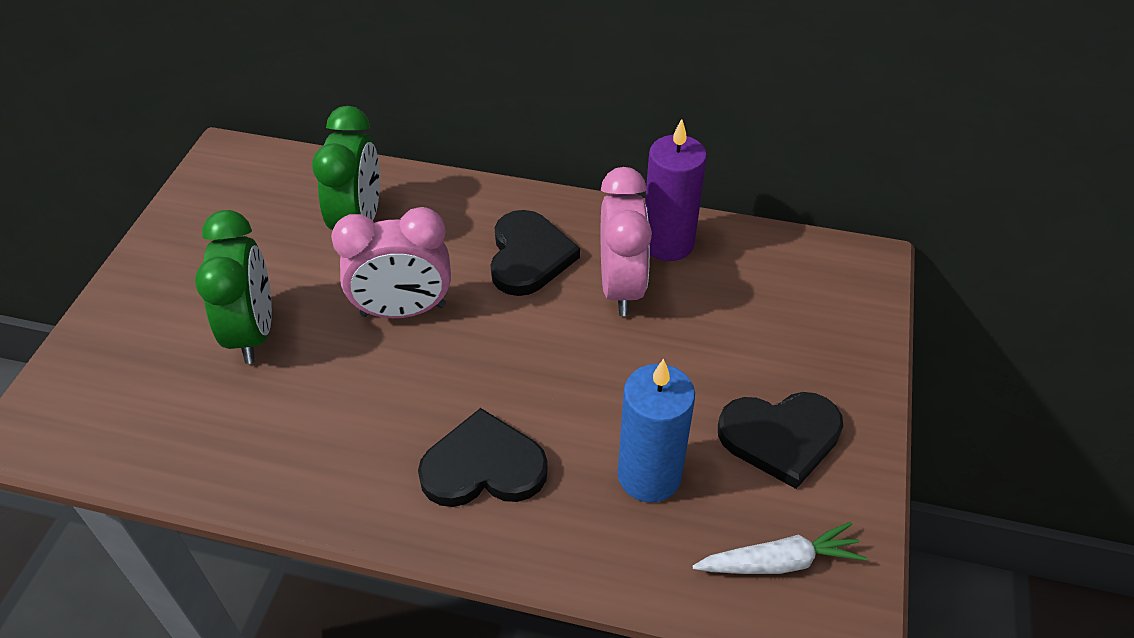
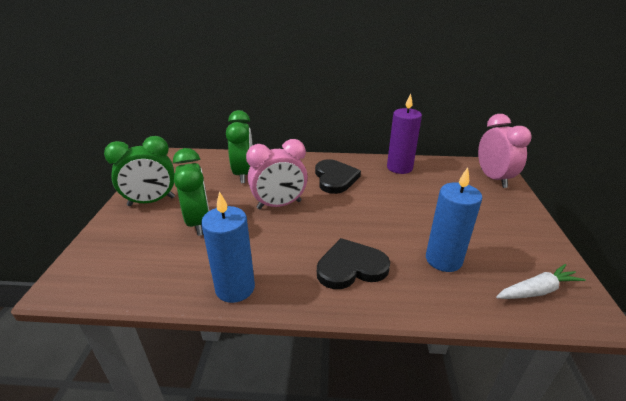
camera: 10 degrees left, 15 degrees down
pink clock [601,167,652,316] -> pink clock moved to [478,114,532,188]
black heart [718,392,843,489] -> none
none -> green clock [104,136,175,206]
none -> blue candle [201,191,255,303]

